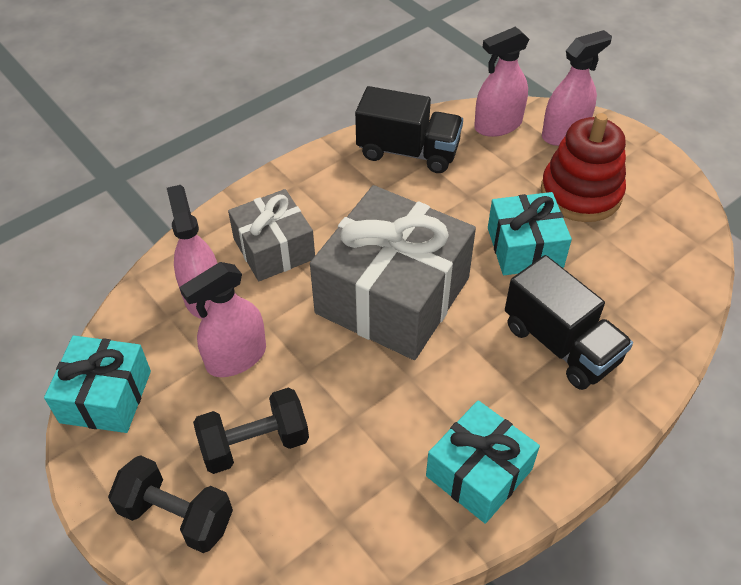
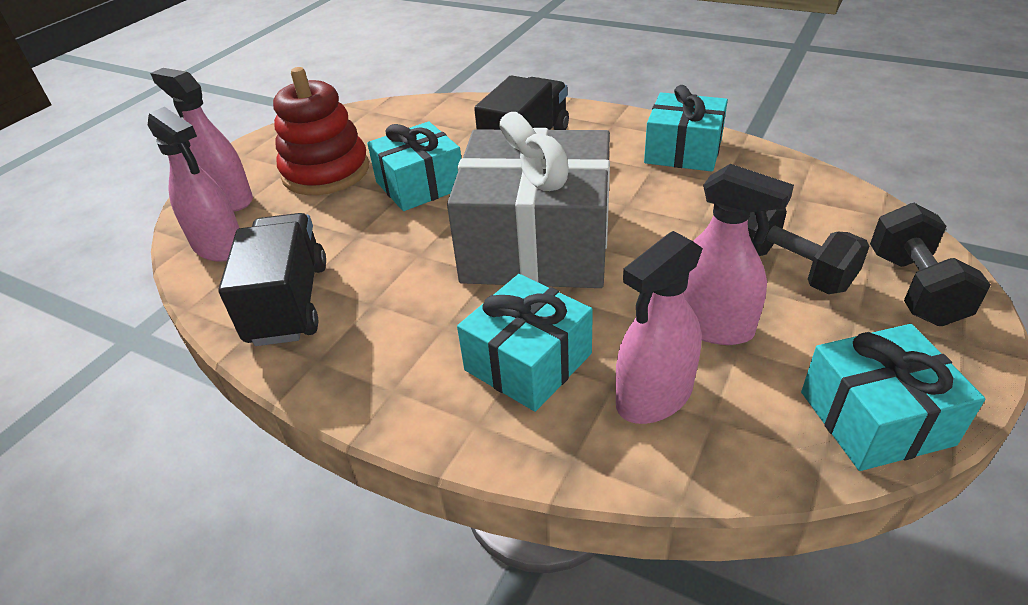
camera: 110 degrees left, 10 degrees down
grey gift [228,189,315,281] -> turquoise gift [457,274,593,412]

